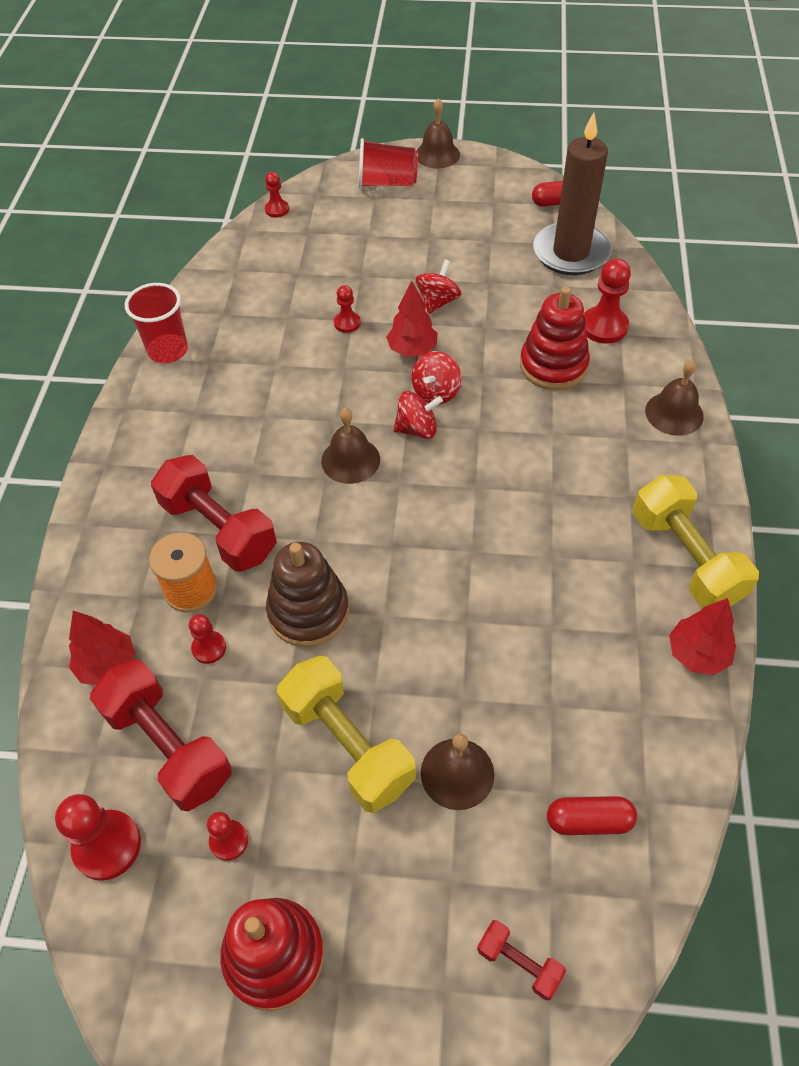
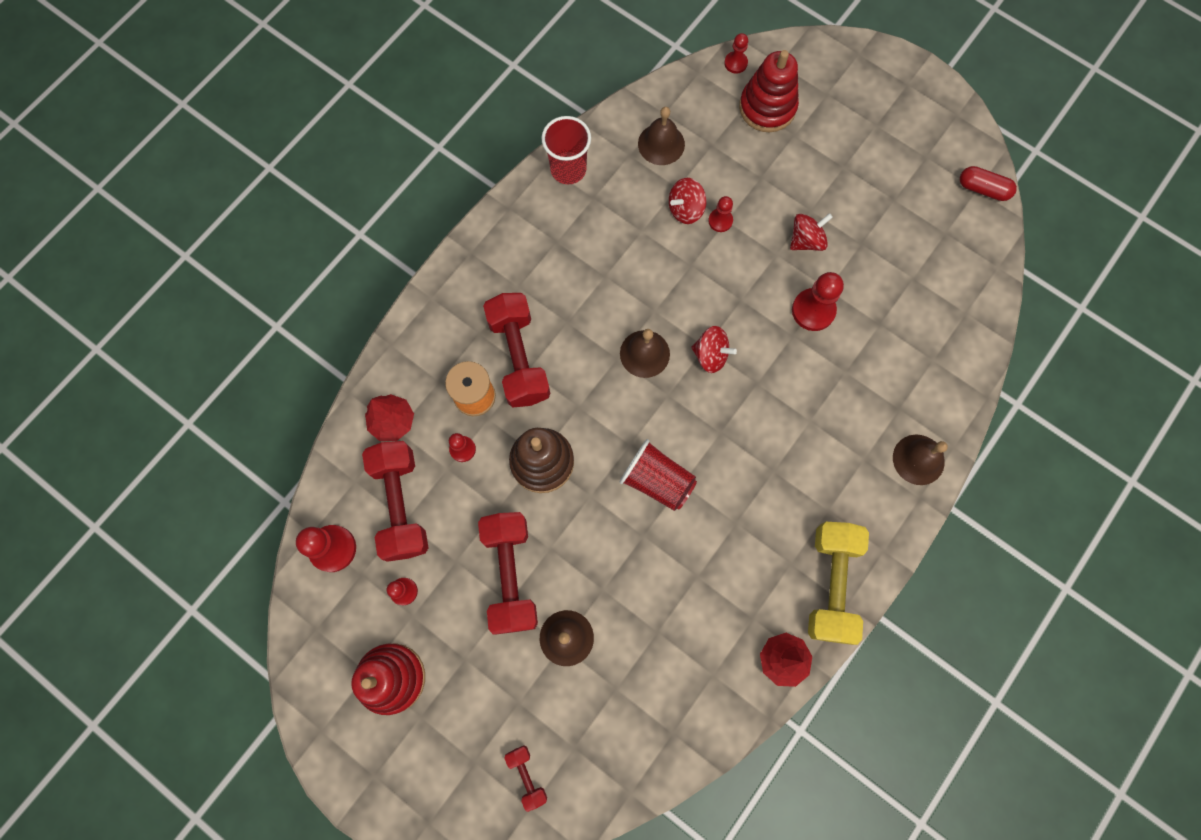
camera: 30 degrees right, 20 degrees up
yellow dumbbell [277,656,416,813] -> red dumbbell [478,512,538,635]
red cup [358,138,418,188] -> red cup moved to [620,439,697,511]
red tree [386,281,438,357] -> none
red spinning top [411,351,461,404] -> red spinning top moved to [669,178,707,224]
brown bell [416,98,460,169] -> brown bell moved to [638,107,685,165]
red stacking toy [520,286,590,390] -> red stacking toy moved to [739,50,799,132]
brown candle [533,112,612,275] -> none
red capsule [547,796,637,835] -> none
red pawn [584,258,631,344] -> red pawn moved to [792,272,844,331]

